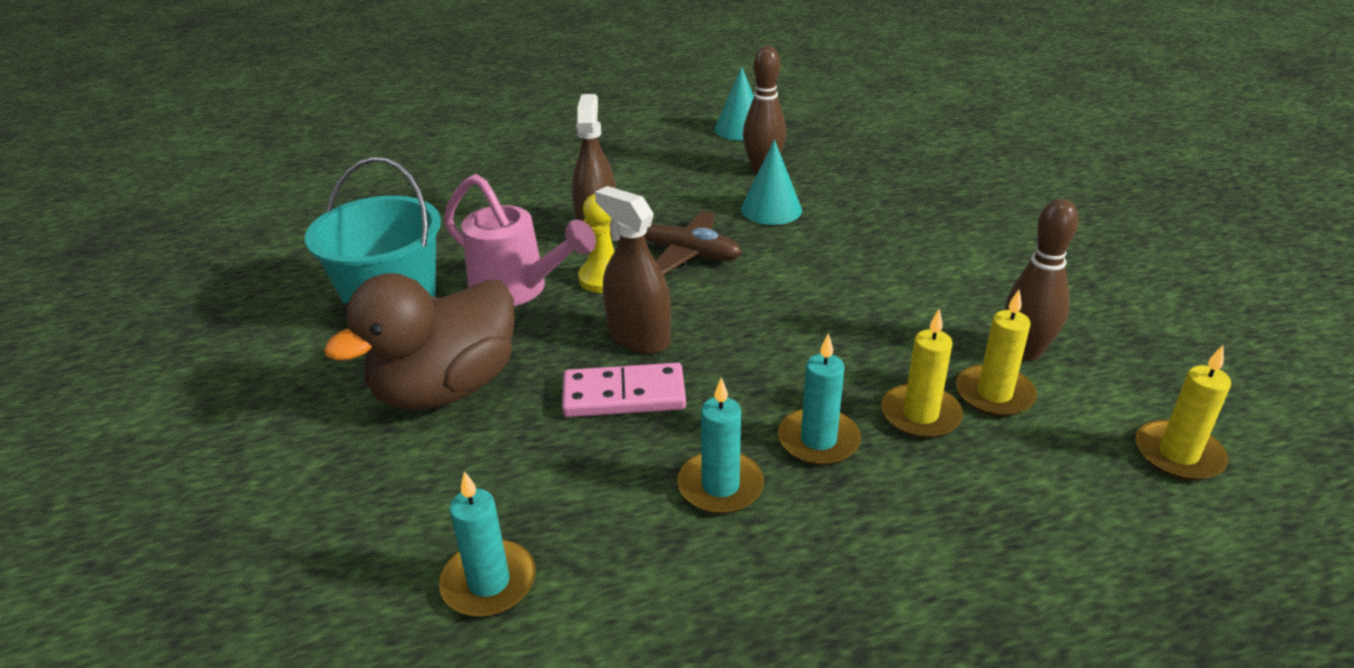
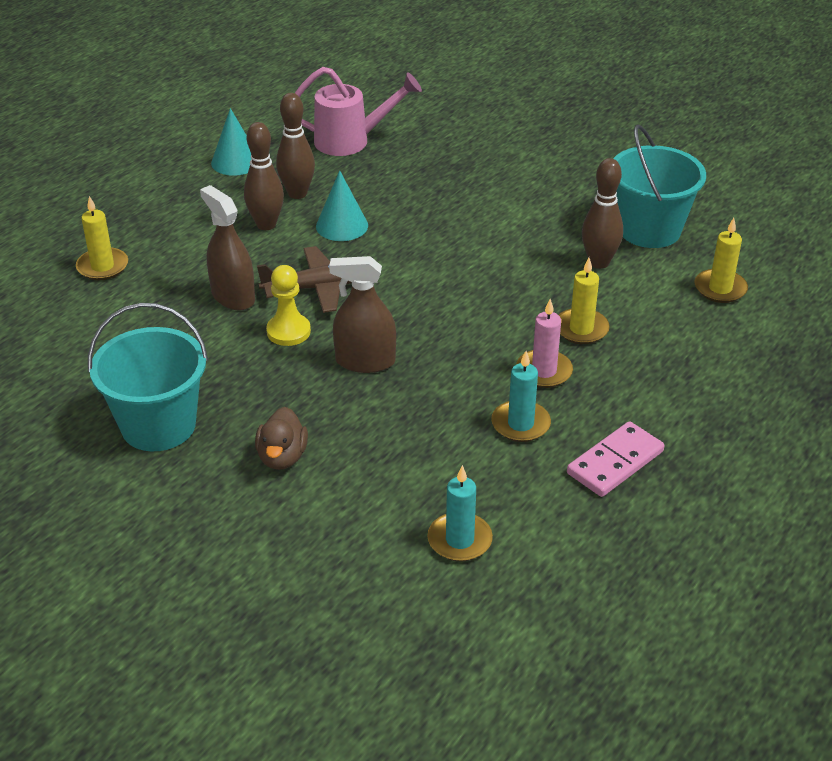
camera: 40 degrees left, 5 degrees up
brown duck [324,273,515,410] -> brown duck [255,407,308,470], size x0.52
pink watering can [444,174,596,306] -> pink watering can moved to [295,67,422,156]
pink domino [562,363,686,417] -> pink domino moved to [567,421,664,497]
turquoise candle [778,333,861,465] -> pink candle [516,299,573,388]
yellow candle [956,290,1037,417] -> yellow candle moved to [76,196,128,280]
none -> brown bowling pin [244,122,284,230]
none -> turquoise bucket [613,125,706,248]

